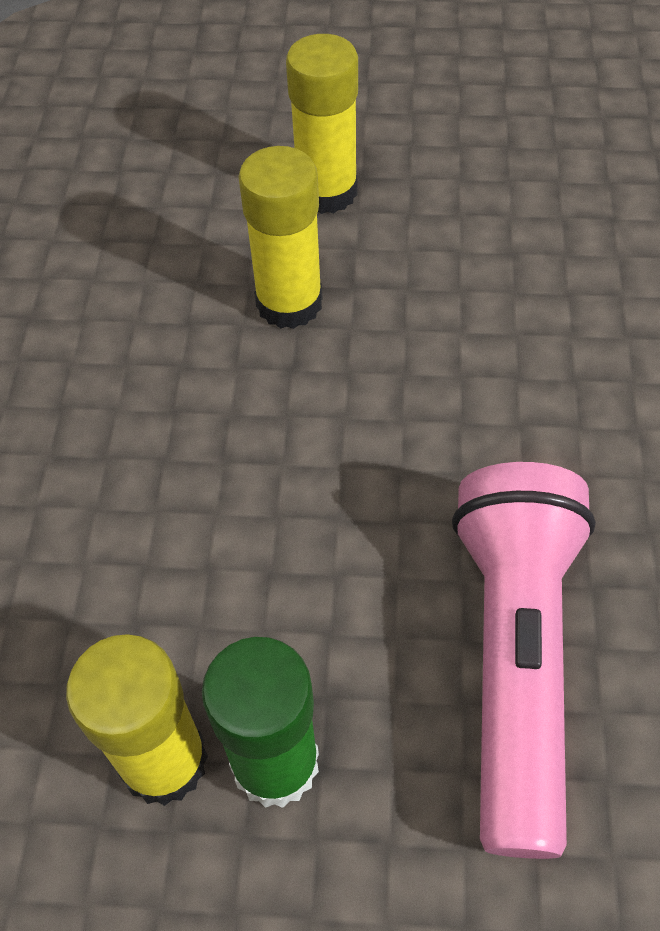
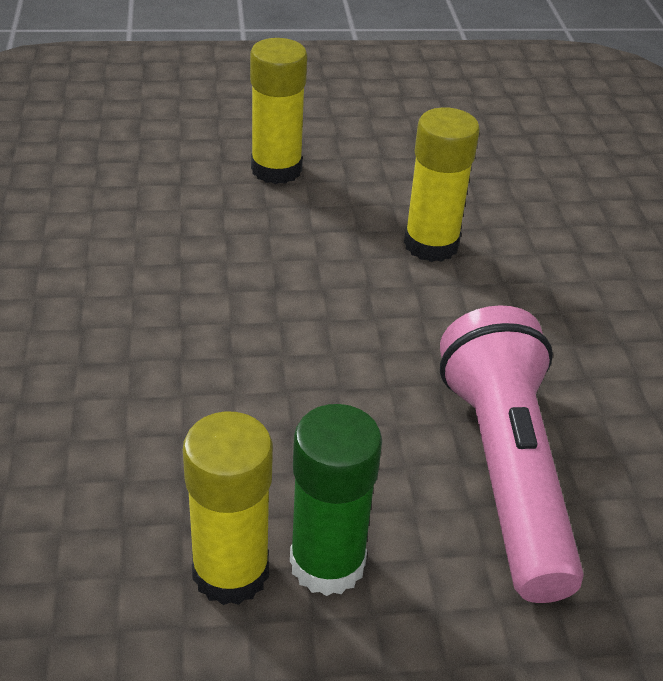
camera: 15 degrees left, 15 degrees down
yellow glue stick [238,146,323,329] -> yellow glue stick moved to [404,107,480,262]

